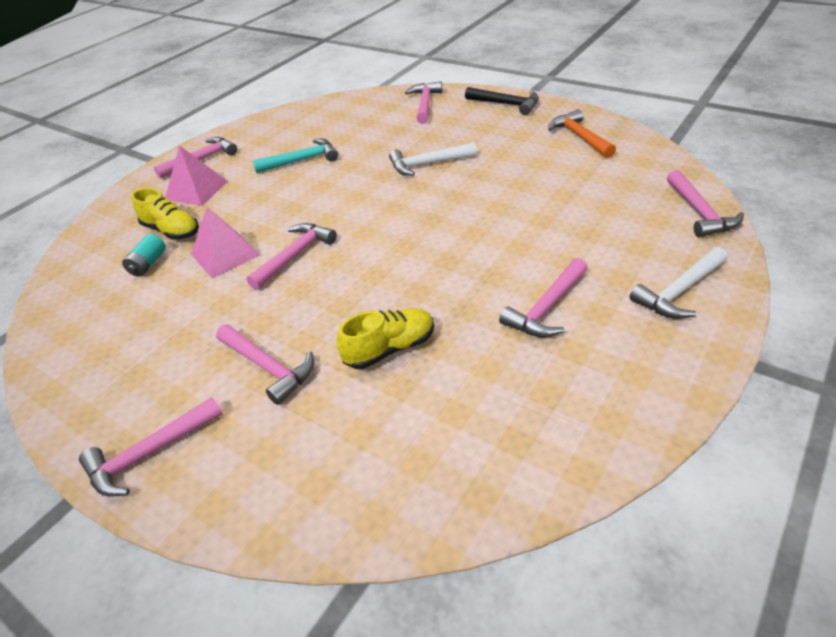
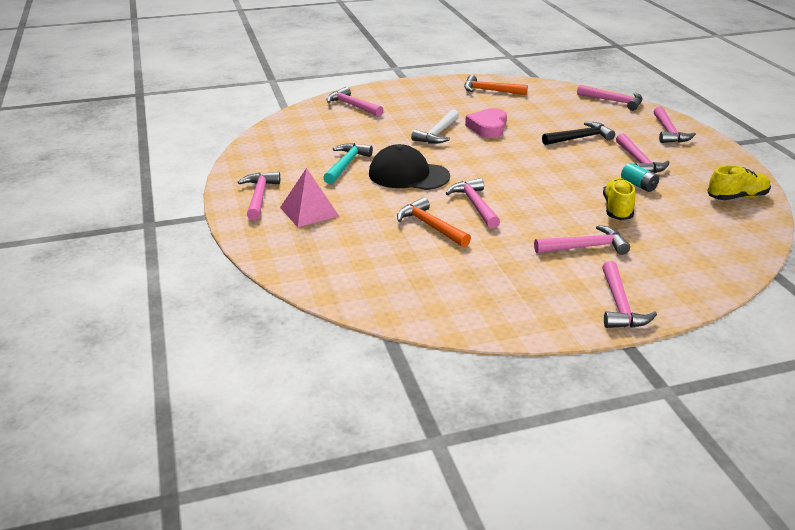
camera: 55 degrees left, 10 degrees down
turquoise battery [122,234,166,277] -> turquoise battery moved to [621,163,659,192]
yellow shoe [131,188,199,239] -> yellow shoe moved to [708,165,771,200]
pink pyramid [191,207,260,278] -> orange hammer [397,197,471,247]
black hammer [465,87,539,115] -> black hammer moved to [542,122,615,145]
white hammer [629,247,728,319] -> pink hammer [654,107,696,143]
none -> black cap [369,144,450,190]
none -> pink heart [465,108,507,138]

